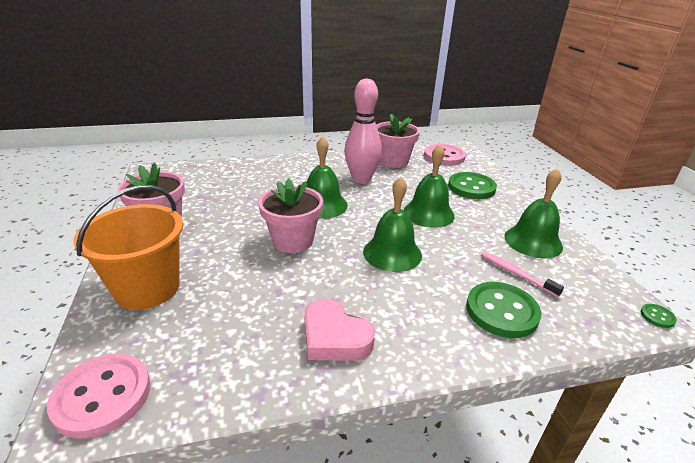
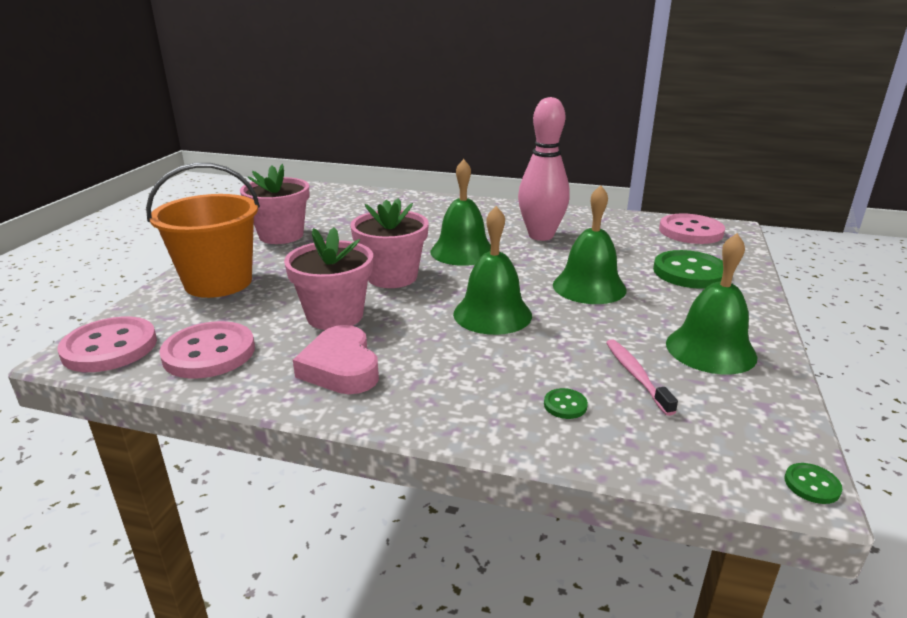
camera: 30 degrees right, 5 degrees down
pink flower pot [376,114,420,168] -> pink flower pot moved to [284,227,373,330]
green button [466,282,541,338] -> green button [544,388,588,419], size x0.43
none -> pink button [159,321,255,379]

